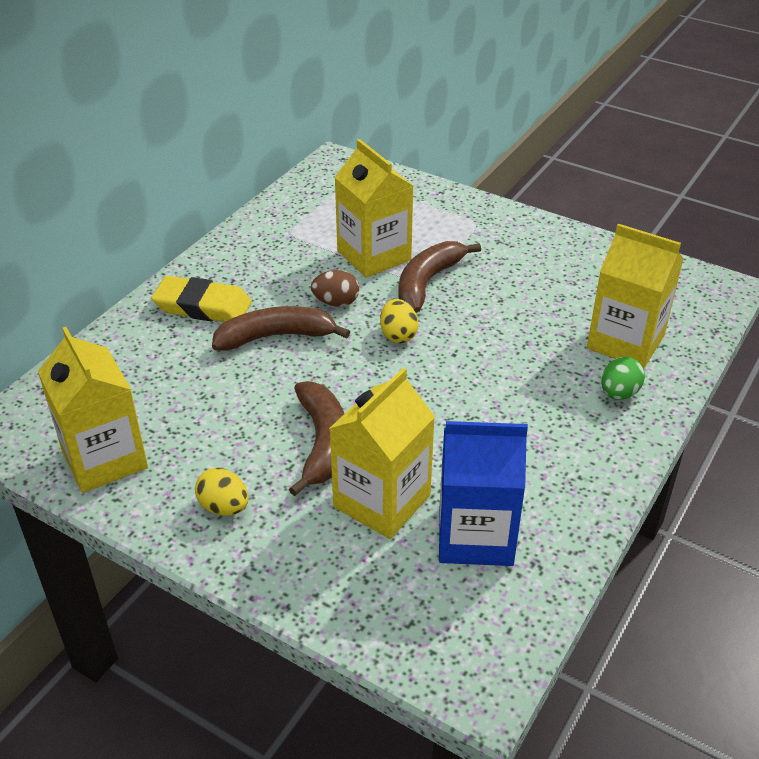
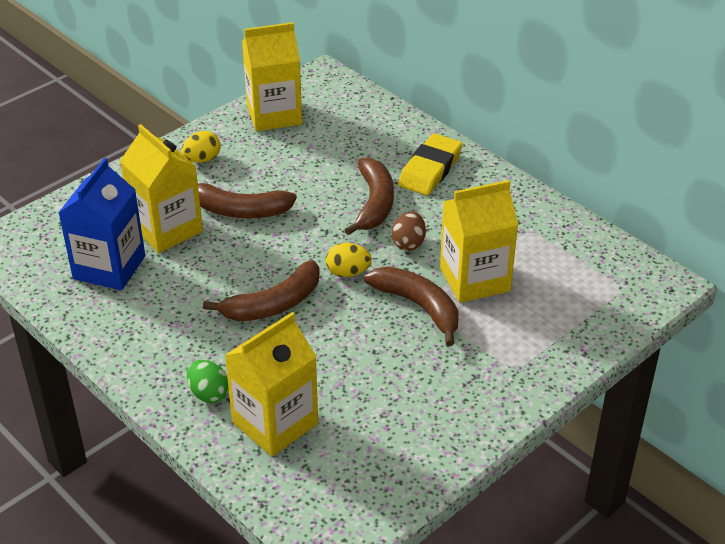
camera: 105 degrees right, 0 degrees up
none -> brown banana [203,260,320,321]

